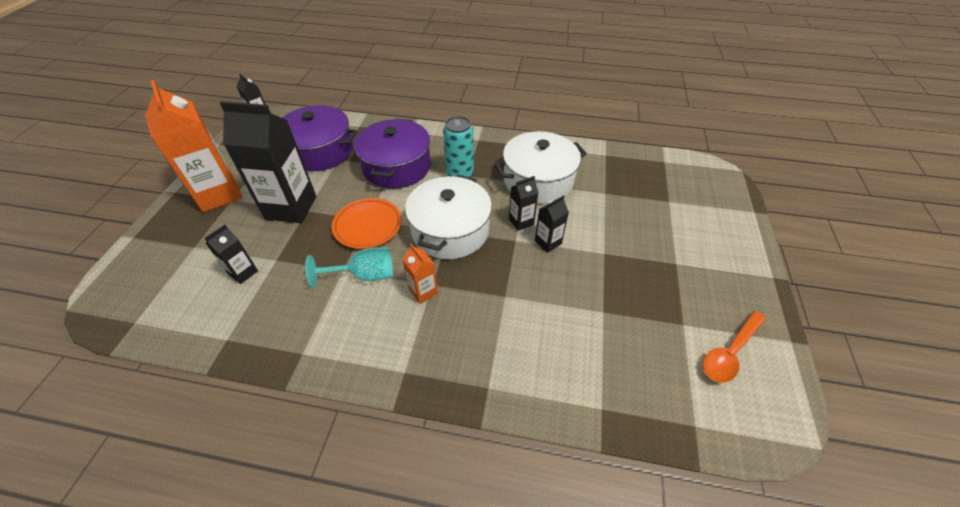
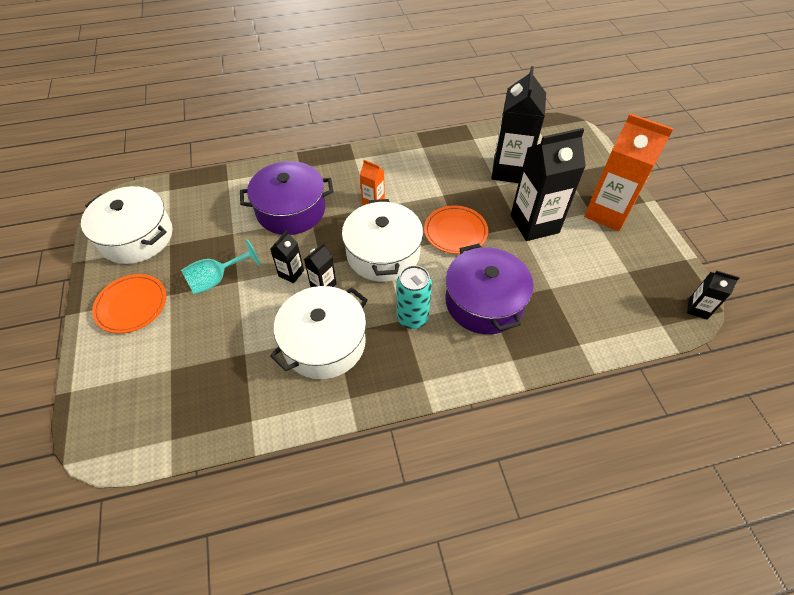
camera: 155 degrees right, 5 degrees up
black carton [205,225,258,284] -> black carton [491,66,546,183], size x2.14
purple pot [282,105,358,171] -> purple pot moved to [240,161,334,235]
turquoise goblet [305,247,393,288] -> turquoise goblet moved to [181,239,260,295]
orange spoon [703,311,766,383] -> white pot [81,186,172,264]
none -> orange plate [92,274,166,333]

